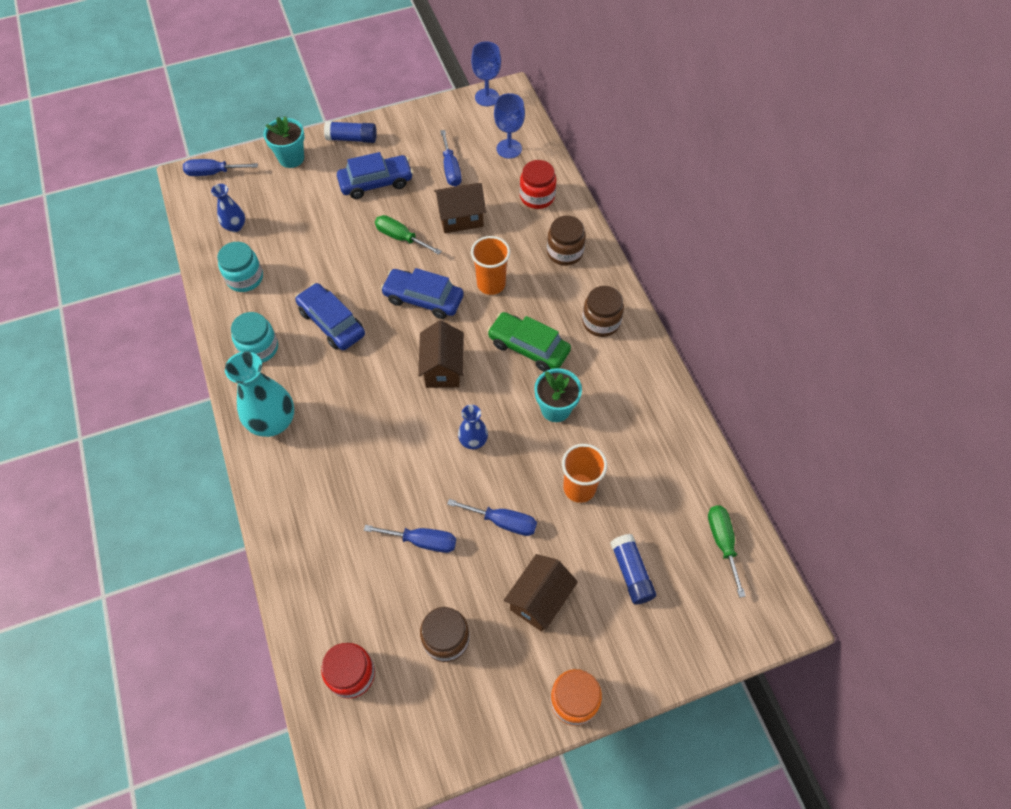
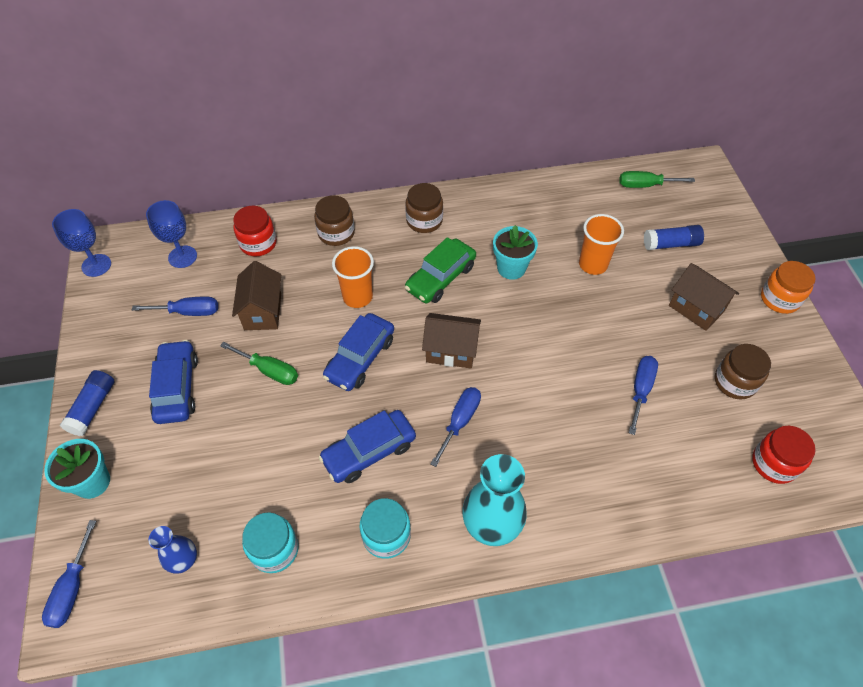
camera: 80 degrees left, 5 degrees down
green screwdriver [375,215,442,255] -> green screwdriver turned 105 degrees counterclockwise [220,342,298,385]
blue screwdriver [447,499,537,536] -> blue screwdriver moved to [430,387,481,467]
blue vase [458,405,488,449] -> none

